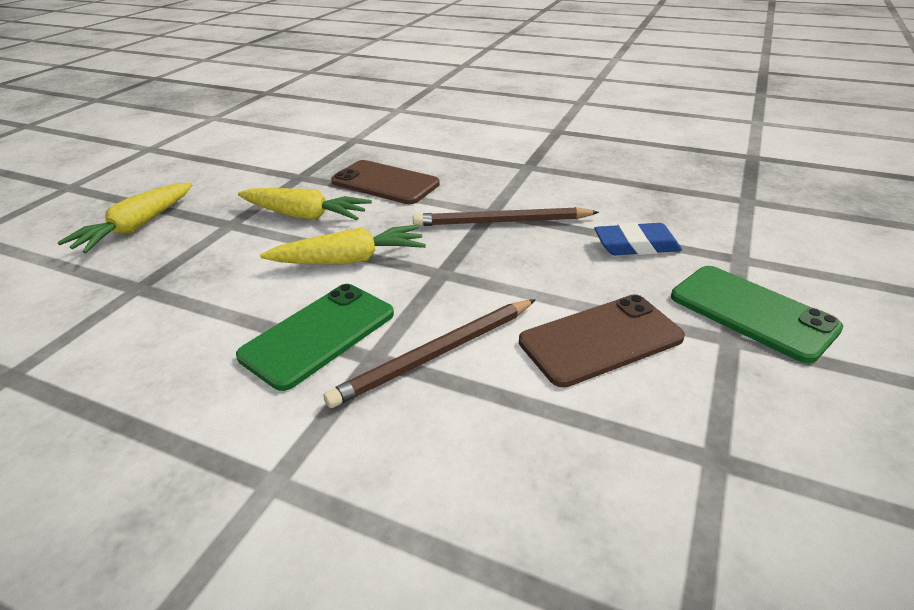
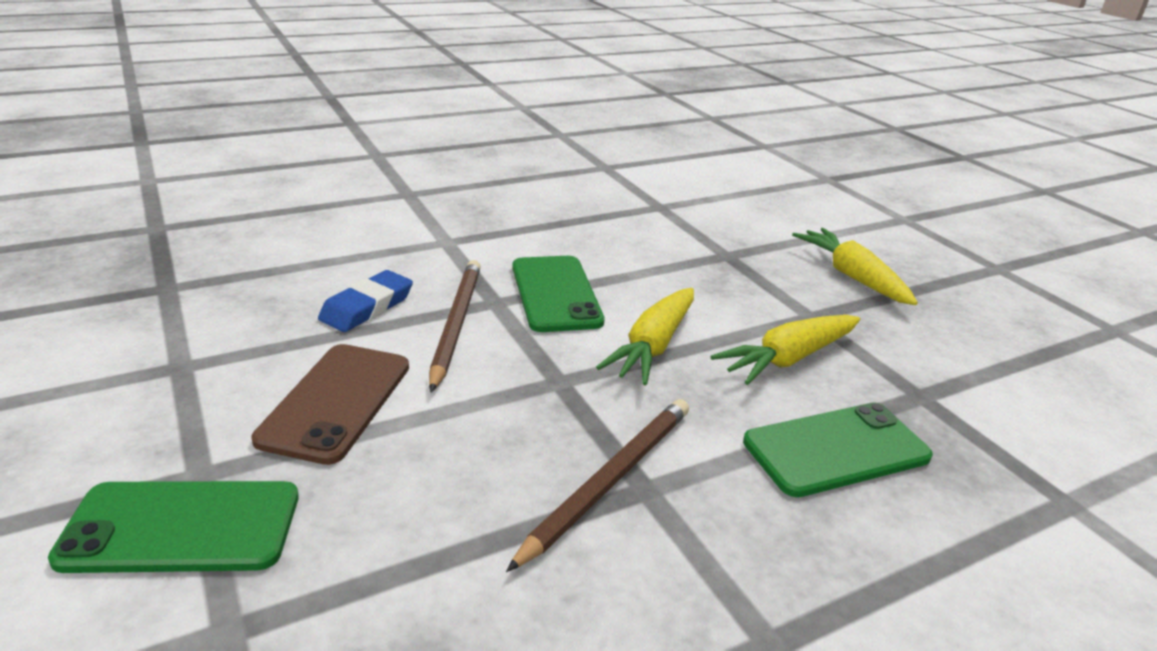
camera: 125 degrees right, 5 degrees down
brown phone [331,160,440,204] -> green phone [743,402,933,497]
blue eraser [594,222,682,255] -> blue eraser moved to [318,270,413,332]

